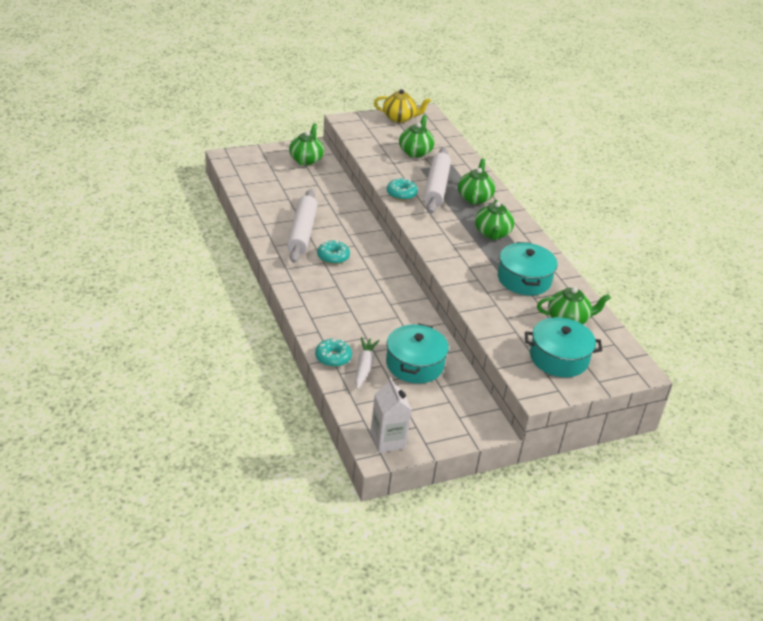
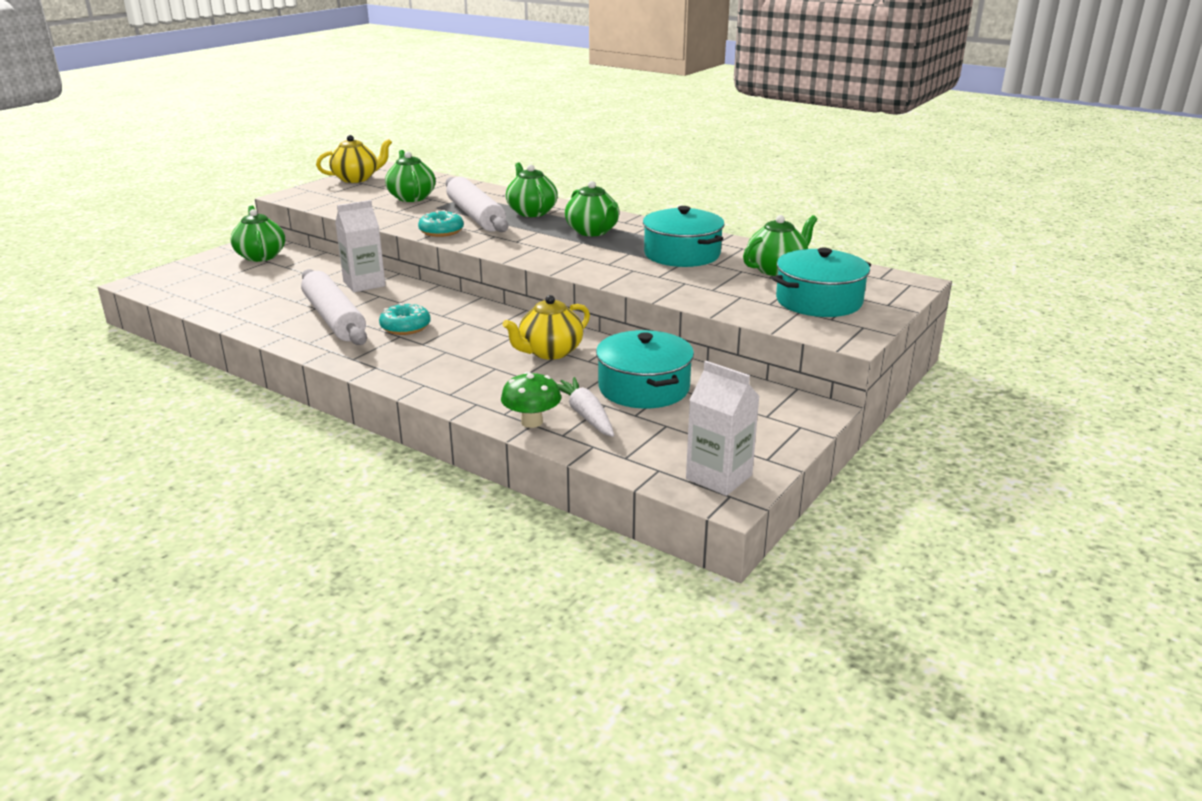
camera: 30 degrees left, 10 degrees down
turquoise donut [315,339,352,367] -> green mushroom [501,372,561,428]
none -> white carton [335,200,386,292]
none -> yellow teapot [502,295,590,360]

